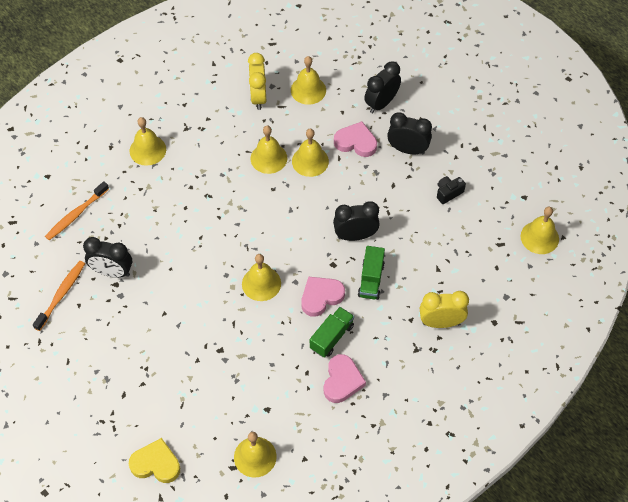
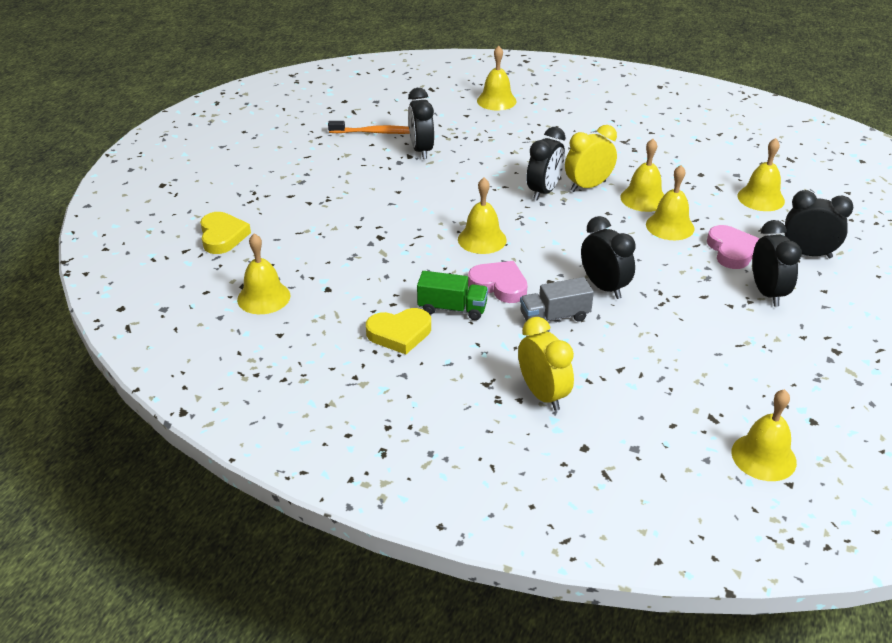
camera: 65 degrees right, 20 degrees down
orange toothbrush [45,181,109,240] -> none
yellow bell [130,117,166,166] -> yellow bell moved to [477,46,517,111]
yellow clock [248,53,266,110] -> yellow clock moved to [565,125,617,192]
pink heart [324,354,366,403] -> yellow heart [366,308,431,354]
green truck [358,246,385,300] -> grey truck [520,277,594,322]
black camera [437,176,466,204] -> none
none -> black clock [526,127,565,200]

